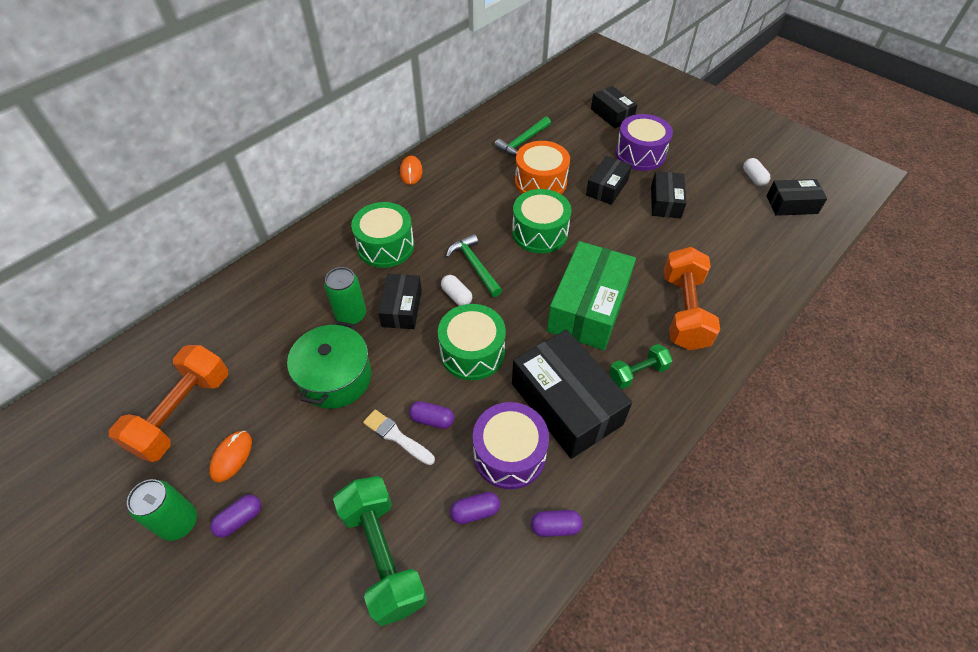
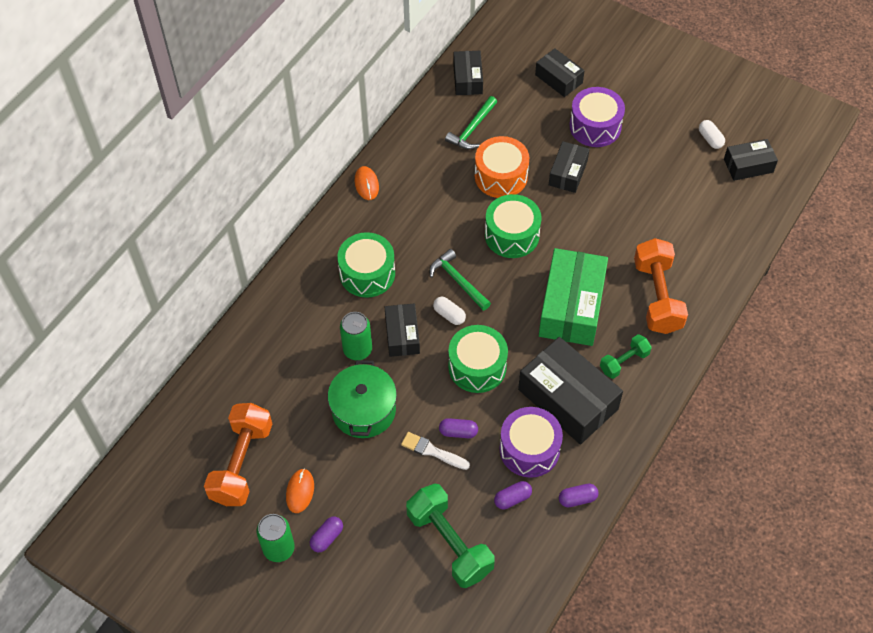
camera: 10 degrees left, 5 degrees up
black box [651,171,687,218] -> black box moved to [453,51,483,95]

